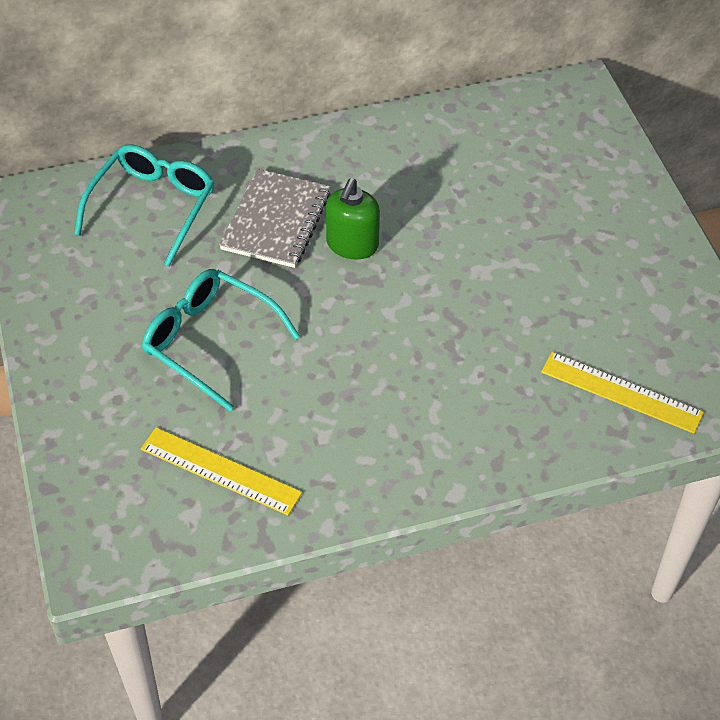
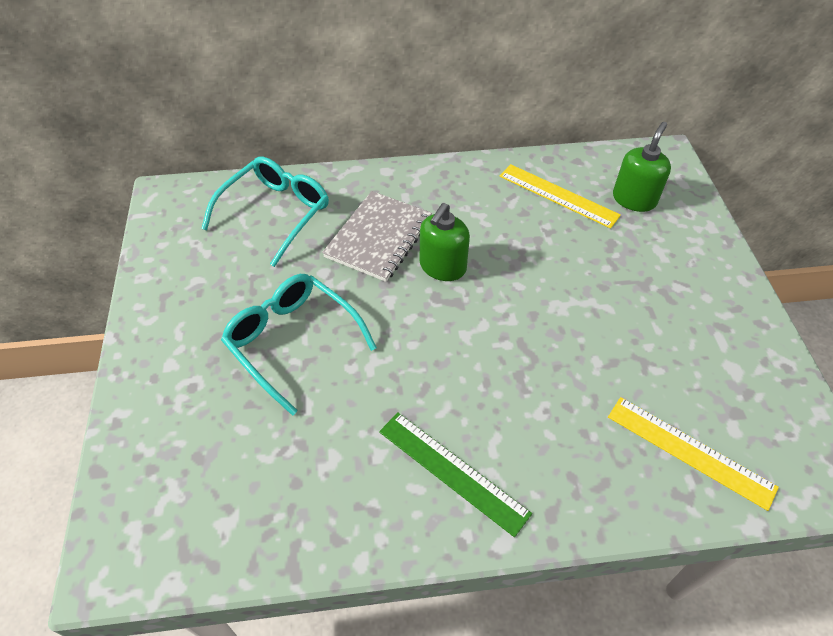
camera: 10 degrees right, 0 degrees up
yellow ruler [141,427,302,515] -> yellow ruler moved to [499,164,621,229]
none -> green ruler [379,412,532,537]
none -> green soap dispenser [613,122,671,212]

